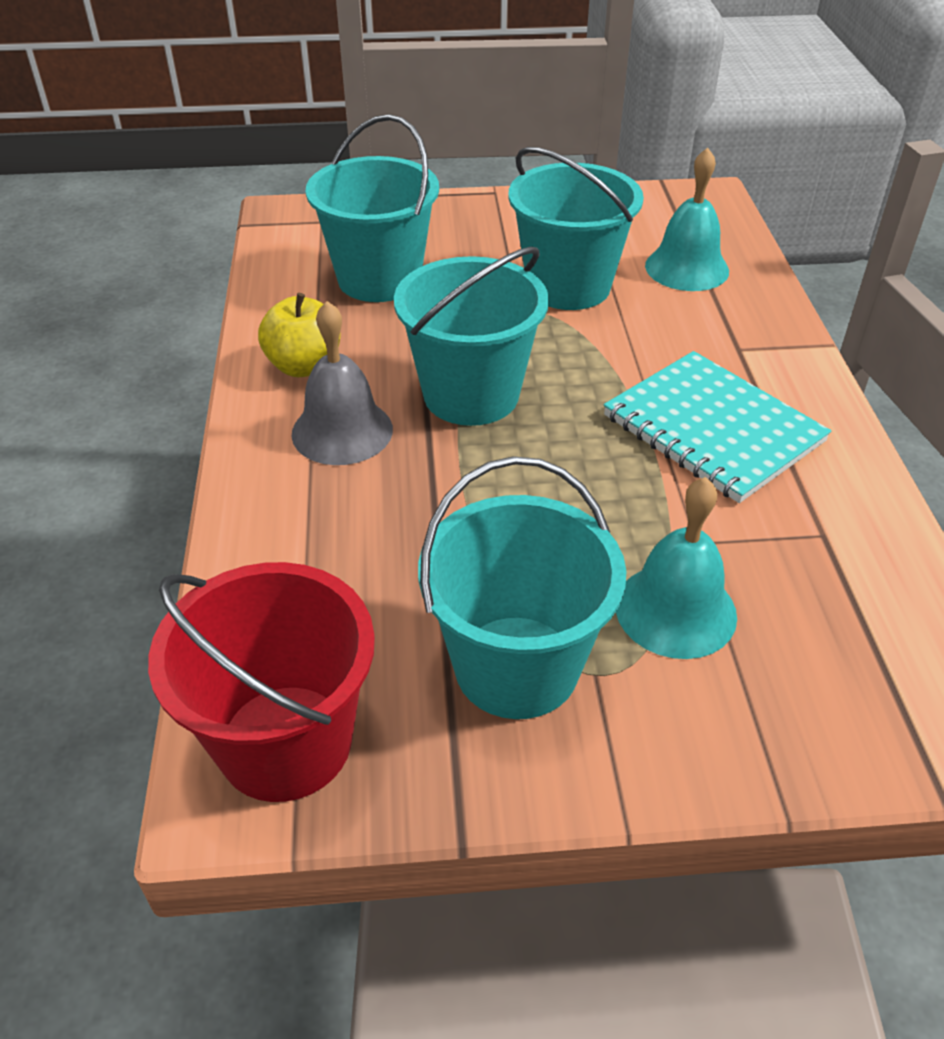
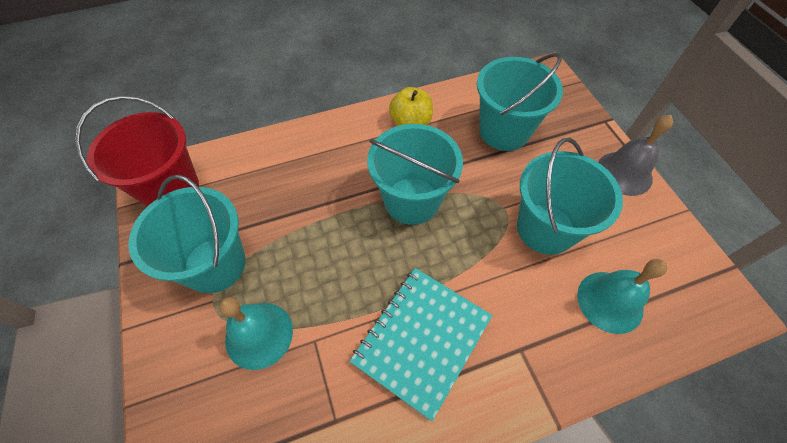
camera: 75 degrees right, 15 degrees up
grey bell [292,301,393,465] -> grey bell moved to [598,115,674,196]

